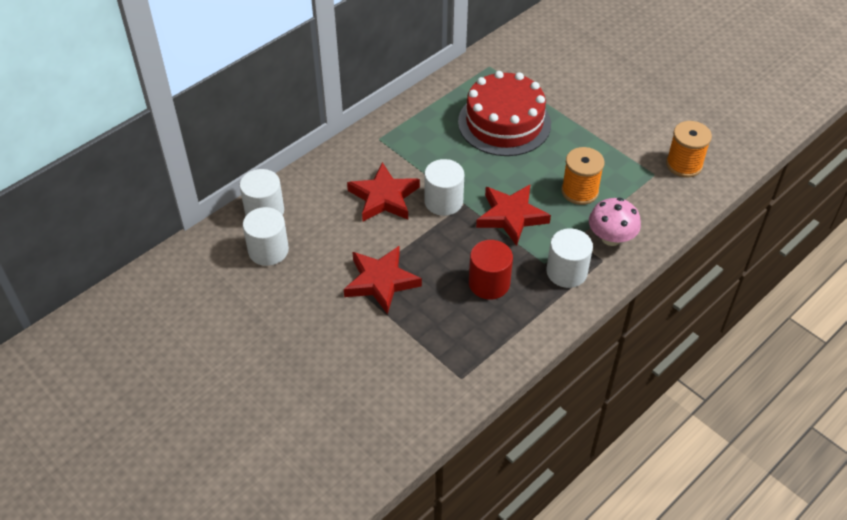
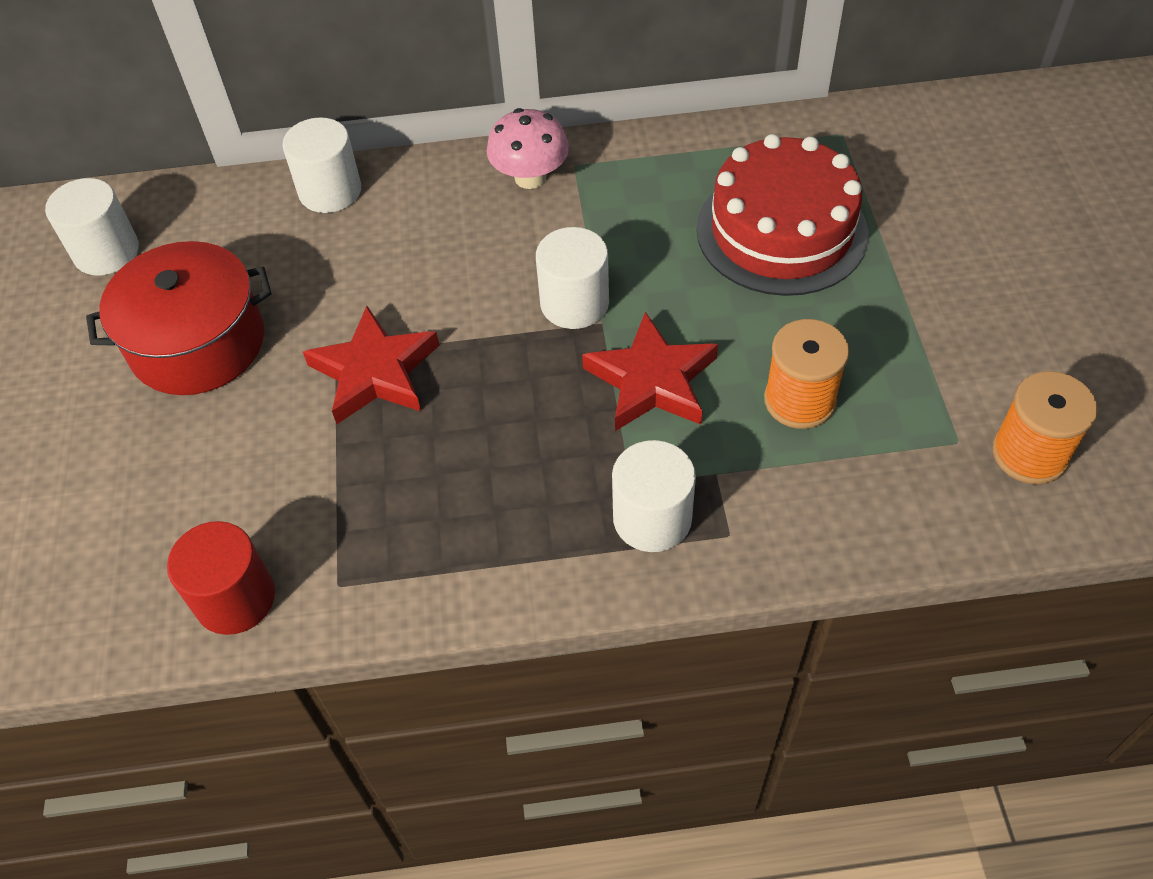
camera: 40 degrees right, 5 degrees up
white cylinder [243,207,289,266] -> white cylinder moved to [45,178,139,275]
red star [347,162,420,221] -> none
red cylinder [469,240,513,299] -> red cylinder moved to [167,521,275,635]
pink mushroom [589,198,641,246] -> pink mushroom moved to [487,108,569,189]
none -> red pot [86,241,271,395]

